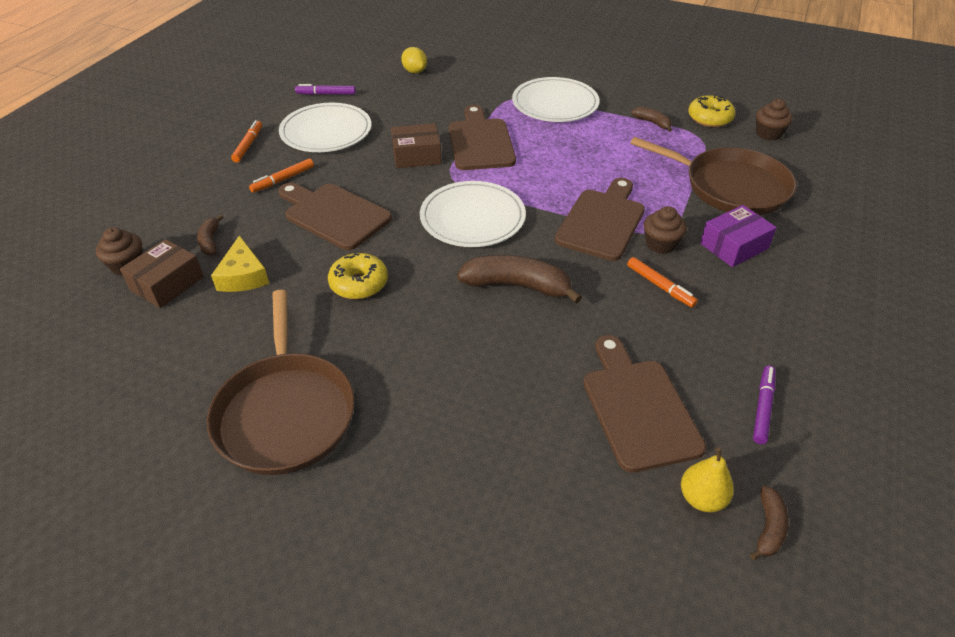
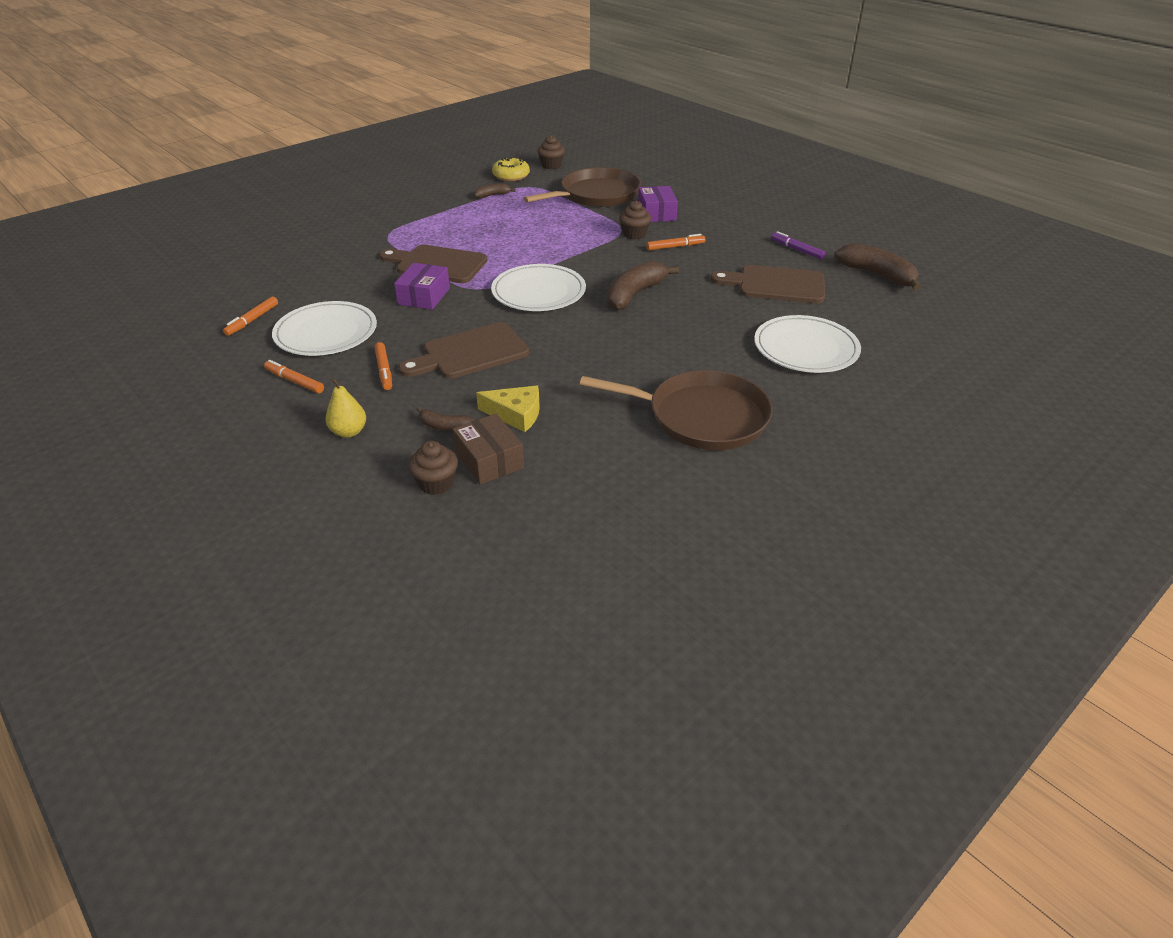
camera: 65 degrees left, 5 degrees down
purple marker [295,84,356,95] -> orange marker [223,296,278,336]
yellow donut [328,253,388,299] -> none
brown box [391,123,441,168] -> purple box [394,263,450,310]
yellow lemon [401,47,427,73] -> none
white plate [512,77,600,122] -> white plate moved to [754,315,861,373]
brown cutting board [555,178,645,261] -> none
yellow pear [681,447,734,512] -> yellow pear moved to [326,378,366,438]
brown banana [750,486,789,560] -> brown banana [834,243,921,291], size x1.94

